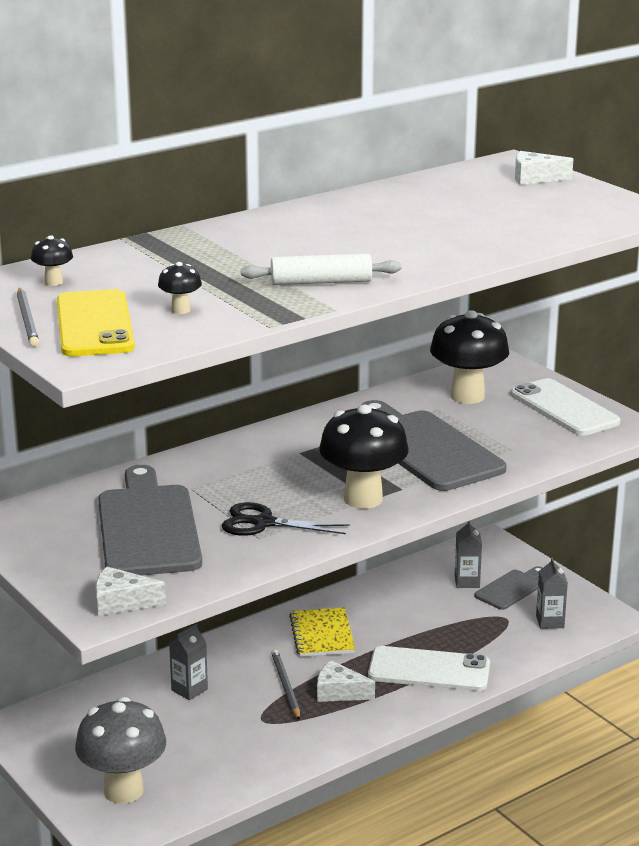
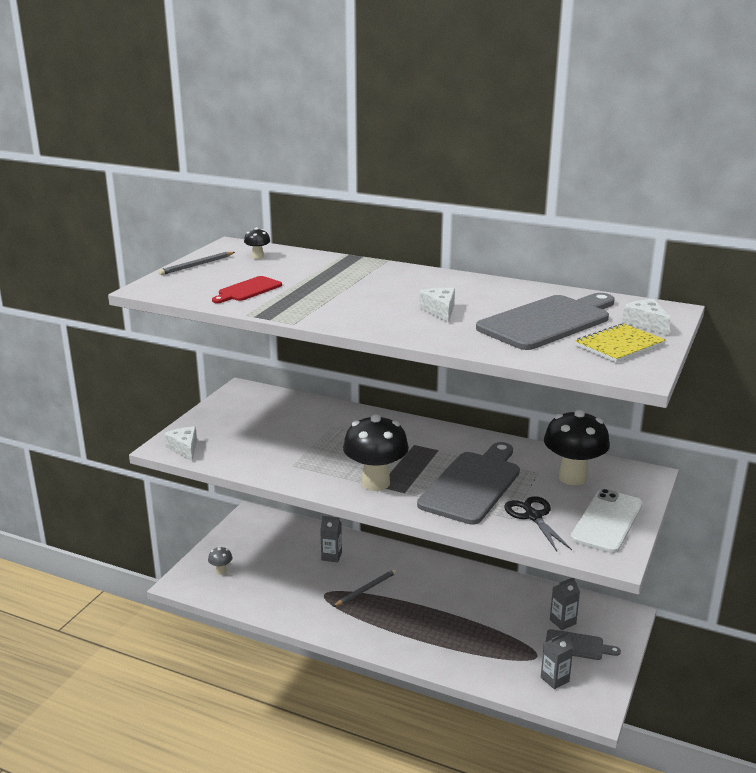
camera: 60 degrees right, 0 degrees up
yellow phone [57,289,135,356] -> none
grey mushroom [75,697,166,804] -> grey mushroom [208,546,232,575], size x0.44
grey cutting board [98,465,202,575] -> grey cutting board moved to [476,293,615,350]
black mushroom [158,262,202,314] -> red cutting board [212,276,282,303]
black scissors [222,502,350,536] -> black scissors moved to [504,496,572,551]
white rolling pin [241,254,402,285] -> none
yellow notebook [289,607,355,657] -> yellow notebook moved to [575,323,666,363]
white cheese [317,660,375,702] -> white cheese moved to [419,288,455,323]
white phone [368,646,490,691] -> none

